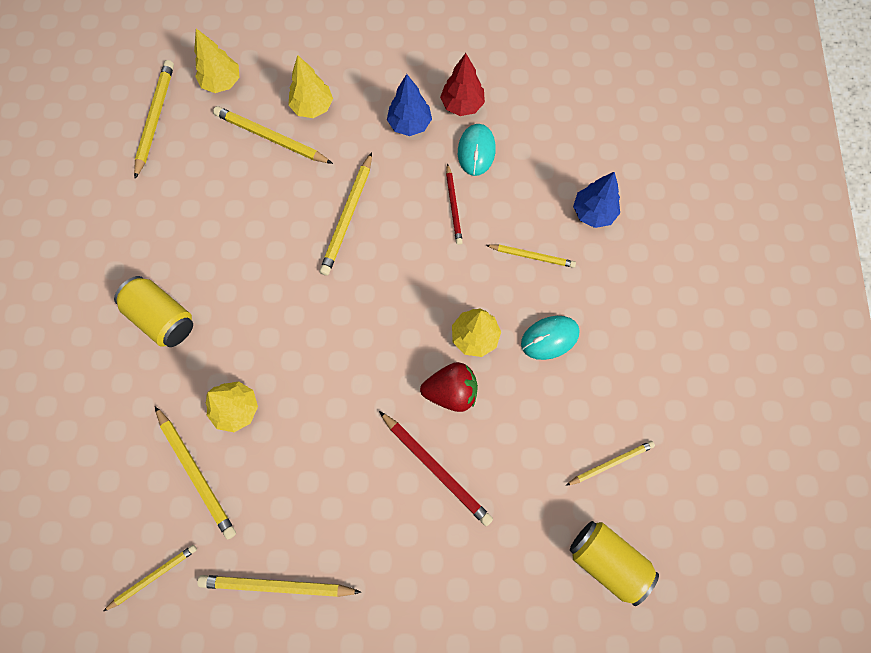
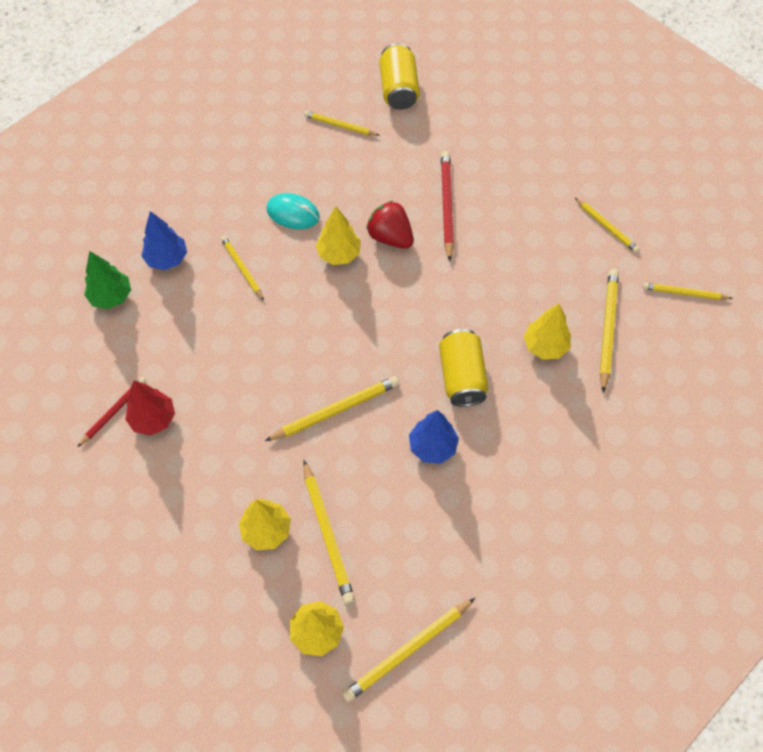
camera: 135 degrees left, 10 degrees down
yellow can [114,276,193,347] -> yellow can moved to [439,329,488,407]
yellow pencil [197,575,361,597] -> yellow pencil [575,198,639,253], size x0.64
blue tree [387,74,432,136] -> blue tree moved to [409,410,459,464]
red pencil [446,163,463,245] -> red pencil moved to [78,377,146,447]
turquoise mouse [458,124,496,176] -> none
none -> green tree [84,251,131,309]

